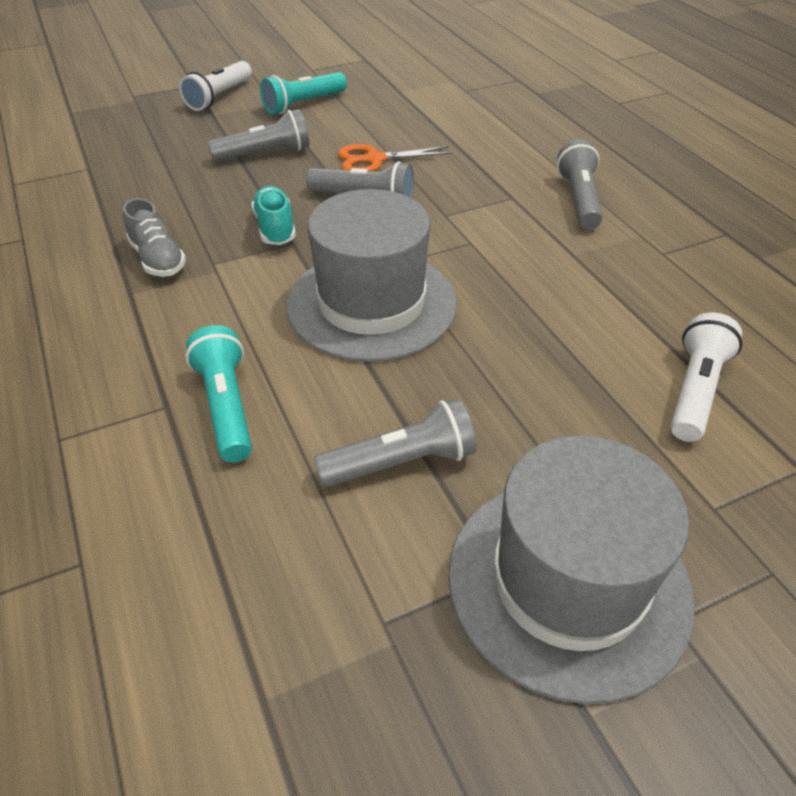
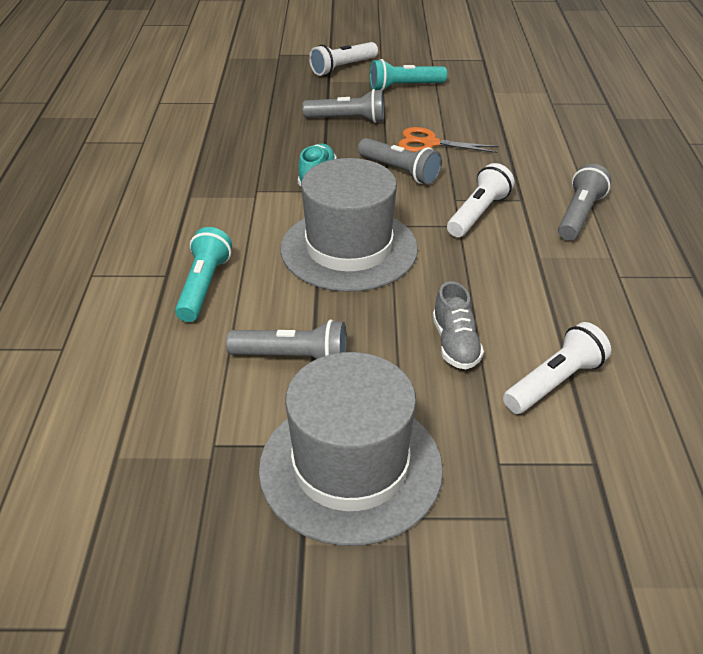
camera: 25 degrees right, 5 degrees down
grey shoe [123,198,186,277] -> grey shoe moved to [433,281,484,369]
none -> white flashlight [447,163,514,237]

